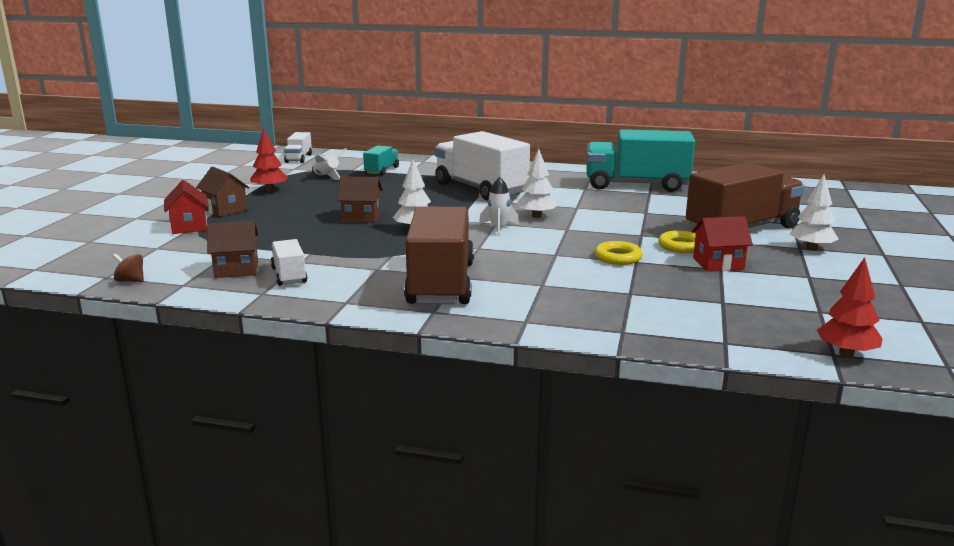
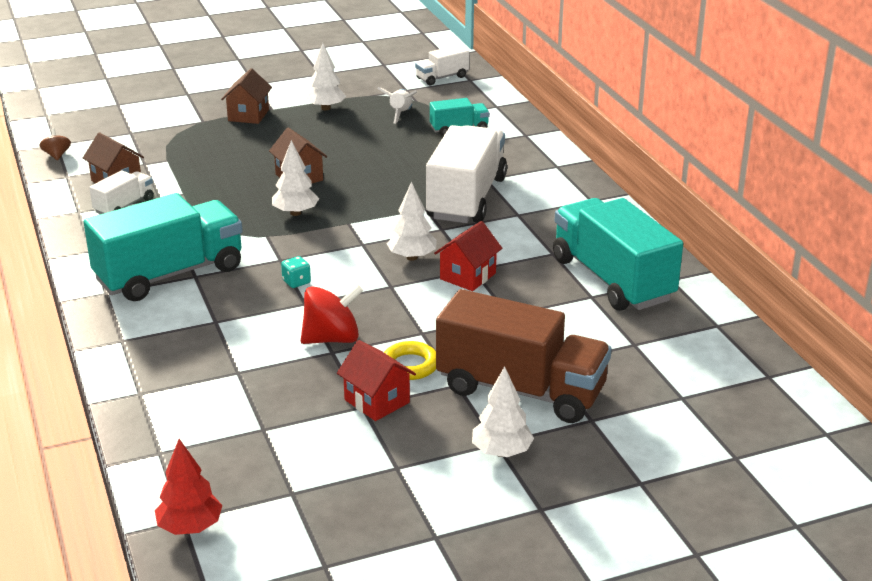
camera: 55 degrees right, 10 degrees up
red house [164,180,209,234] -> red house moved to [434,221,502,291]
red tree [250,128,288,191] -> white tree [305,43,346,110]
brown truck [404,206,474,304] -> turquoise truck [84,193,243,301]
white rocket [479,177,519,236] -> none
yellow ring [595,241,643,265] -> red spinning top [301,284,363,344]
none -> turquoise dice [281,256,311,288]

